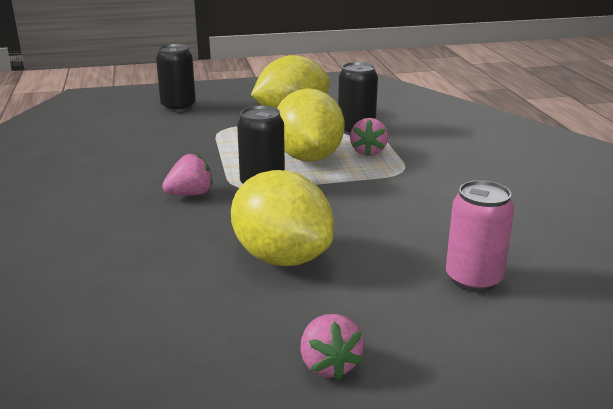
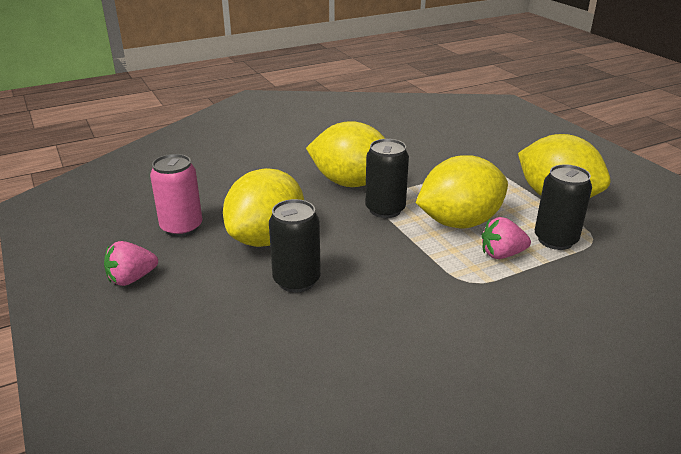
camera: 75 degrees right, 5 degrees up
black can [156,44,196,112] -> black can moved to [269,199,321,293]
pink strawberry [162,153,213,195] -> yellow lemon [306,121,385,187]
pink can [446,180,514,292] -> pink can moved to [150,154,202,237]

